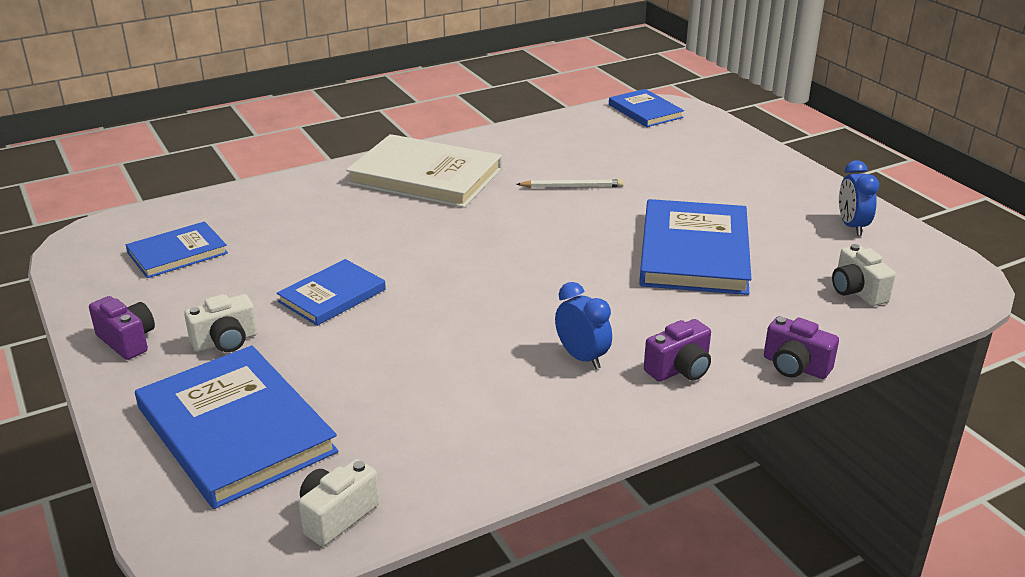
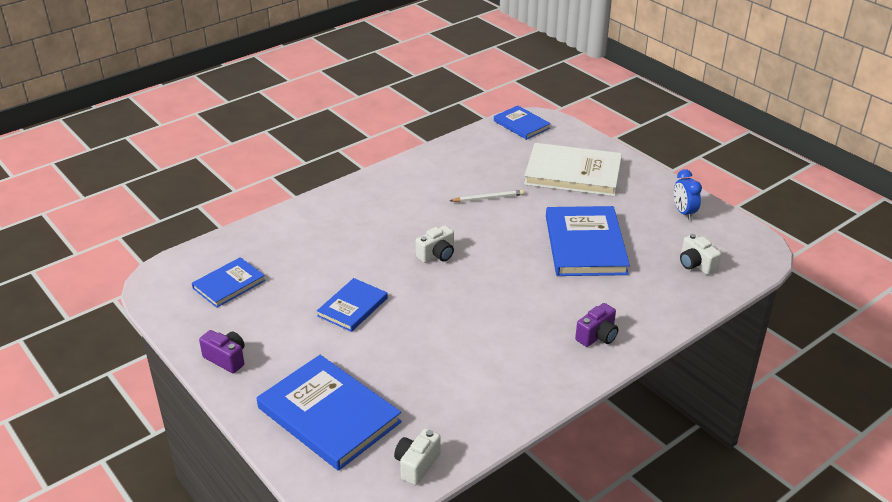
camera: 10 degrees left, 5 degrees up
white camera [184,294,258,352] -> white camera moved to [416,225,454,263]
white book [346,134,502,208] -> white book moved to [524,143,622,196]
blue clock [555,282,612,369] -> none
purple camera [764,316,839,379] -> none

